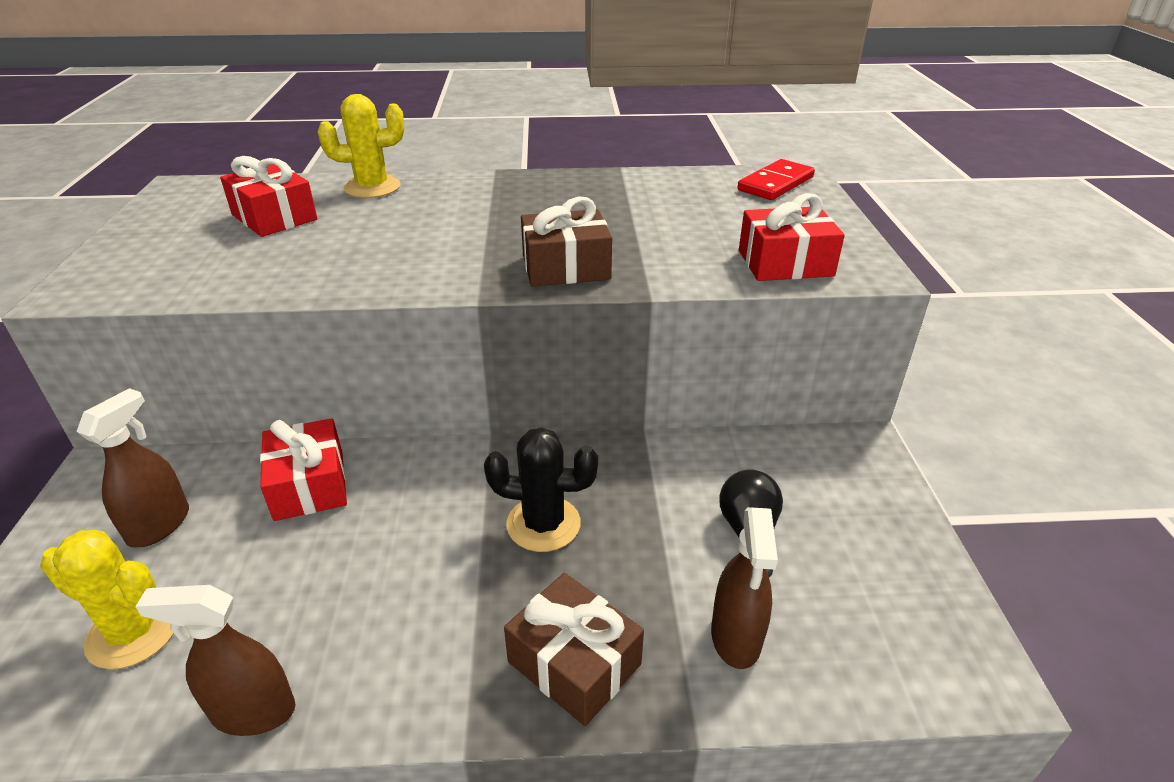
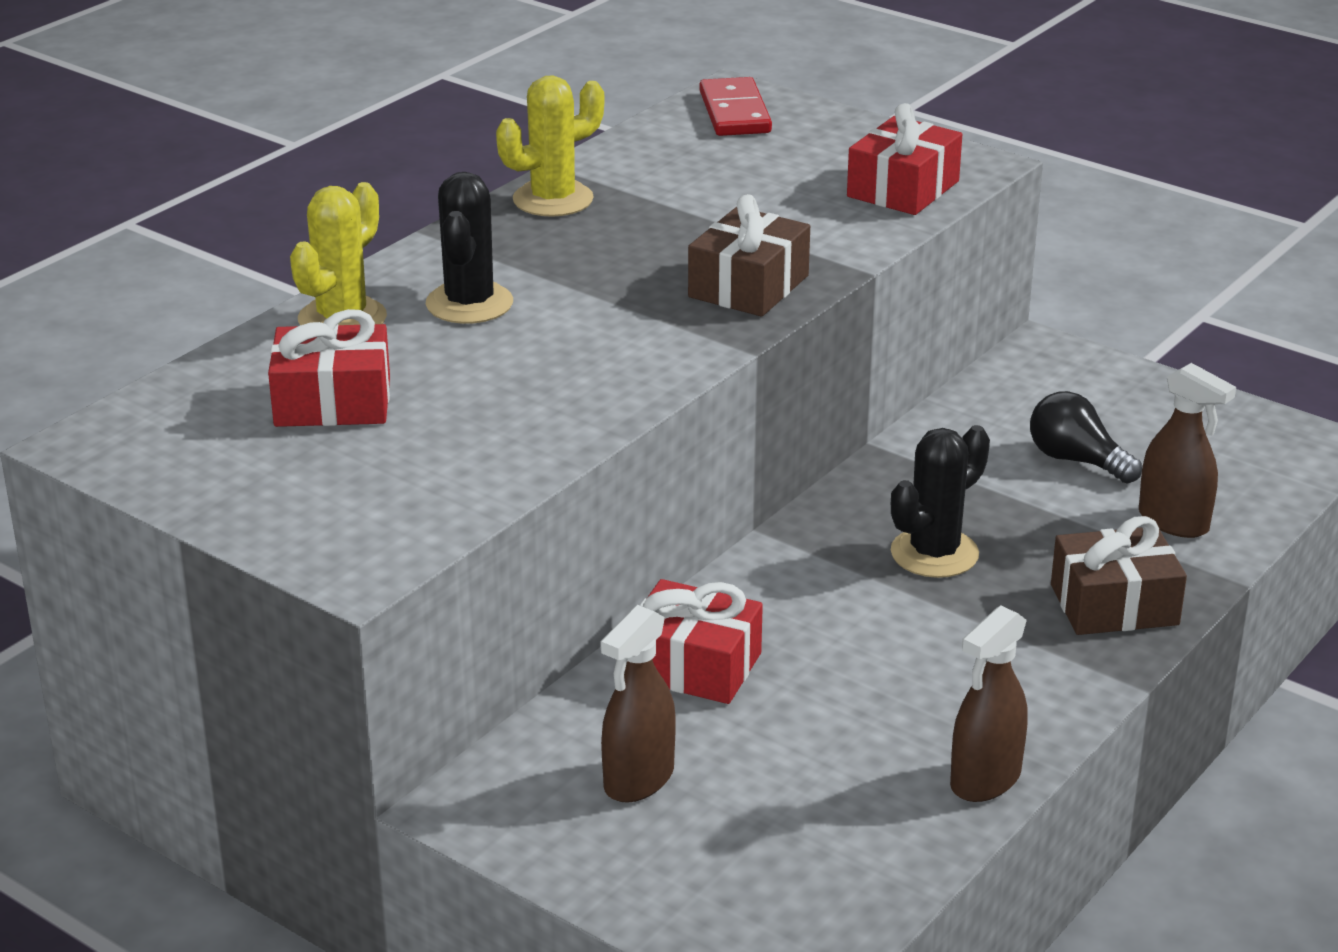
camera: 50 degrees left, 5 degrees down
yellow cactus [40,530,174,670] -> yellow cactus moved to [496,75,604,217]
brown spray bottle [76,388,189,548] -> brown spray bottle turned 120 degrees counterclockwise [600,605,676,802]
none -> black cactus [426,172,513,324]

